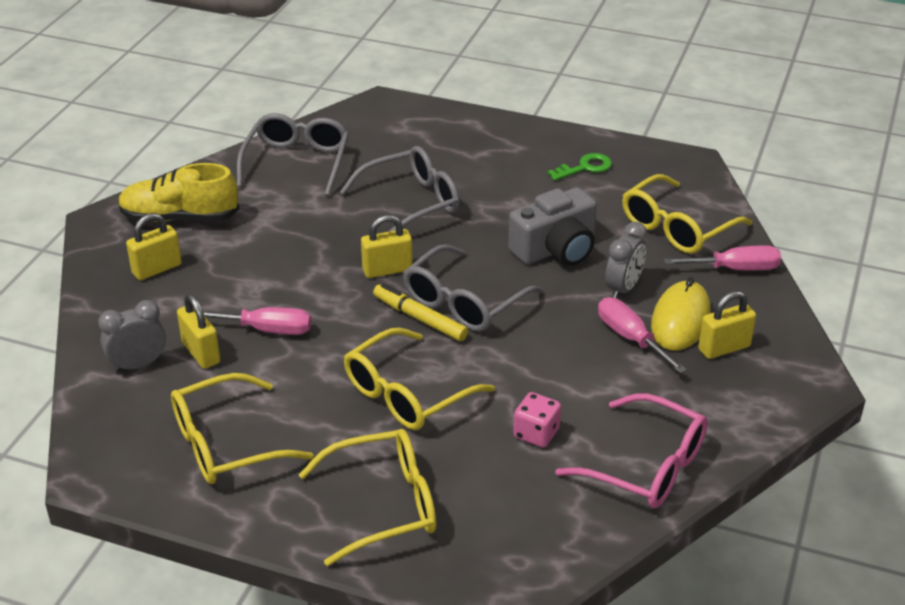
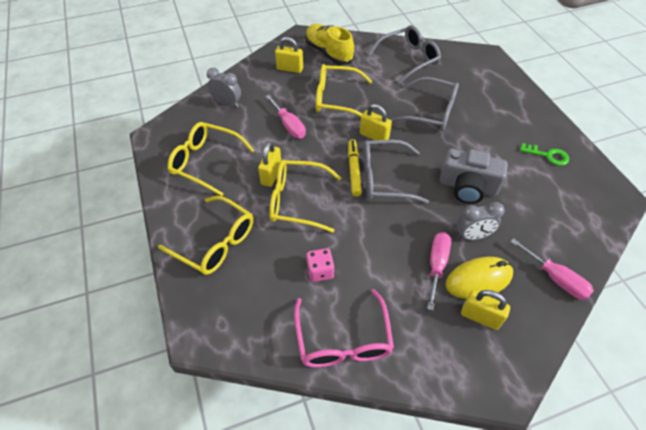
camera: 50 degrees right, 15 degrees up
yellow padlock [177,294,220,369] -> yellow padlock moved to [258,142,281,187]
yellow glasses [622,174,752,254] -> yellow glasses moved to [316,64,372,117]

